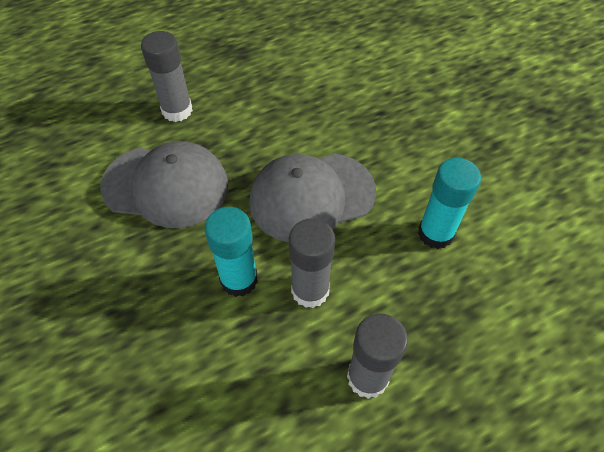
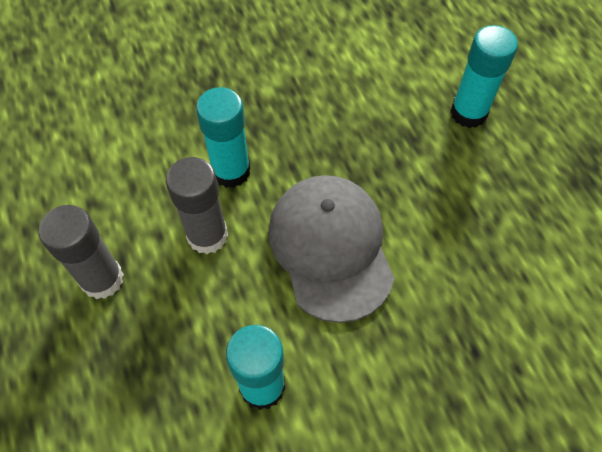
camera: 95 degrees right, 5 degrees up
grey cap [100,141,229,228] -> none
grey glue stick [141,31,193,122] -> turquoise glue stick [450,25,518,128]

